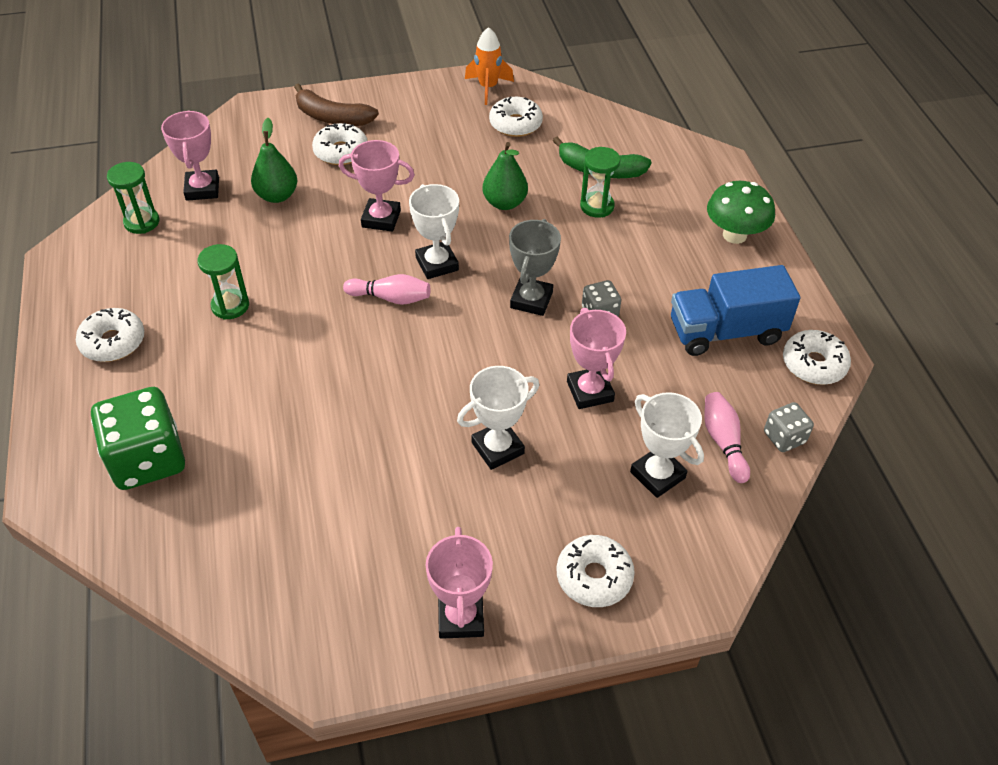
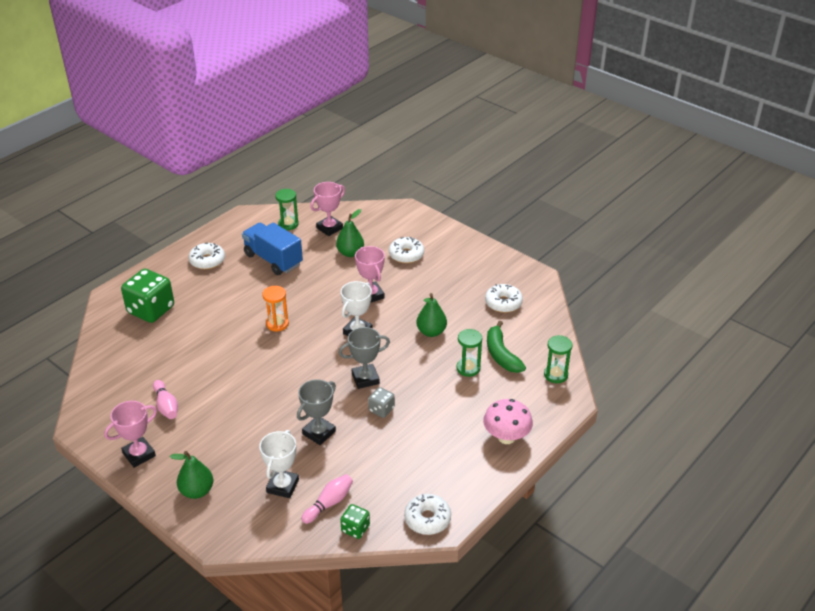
camera: 55 degrees right, 10 degrees down
green hourglass [197,244,249,320] -> green hourglass moved to [544,335,573,383]
brown banana [294,84,379,126] -> none
pink bowling pin [343,274,430,305] -> pink bowling pin moved to [153,380,178,419]
white trophy [457,366,539,470] -> none
orange rocket [465,27,514,105] -> none
white donut [557,535,635,607] -> green pear [170,451,213,499]
pink trophy [567,308,626,409] -> grey trophy [297,379,336,445]
blue truck [671,265,800,356] -> blue truck moved to [242,223,303,275]
green mushroom [707,181,775,244] -> pink mushroom [483,399,533,444]
grey dice [764,402,814,452] -> green dice [340,504,370,539]
none -> orange hourglass [262,286,289,332]

